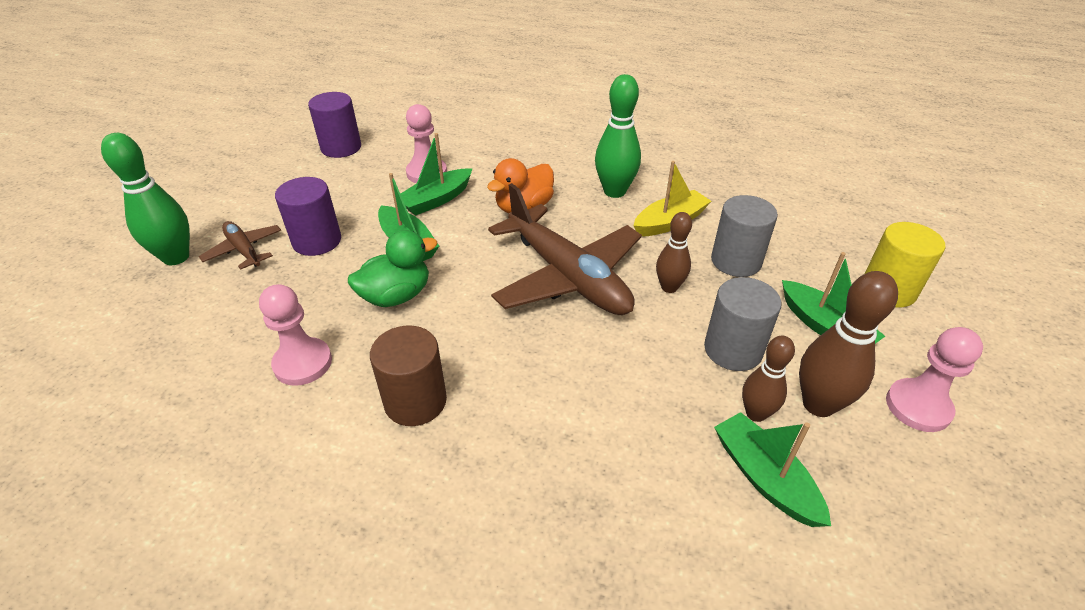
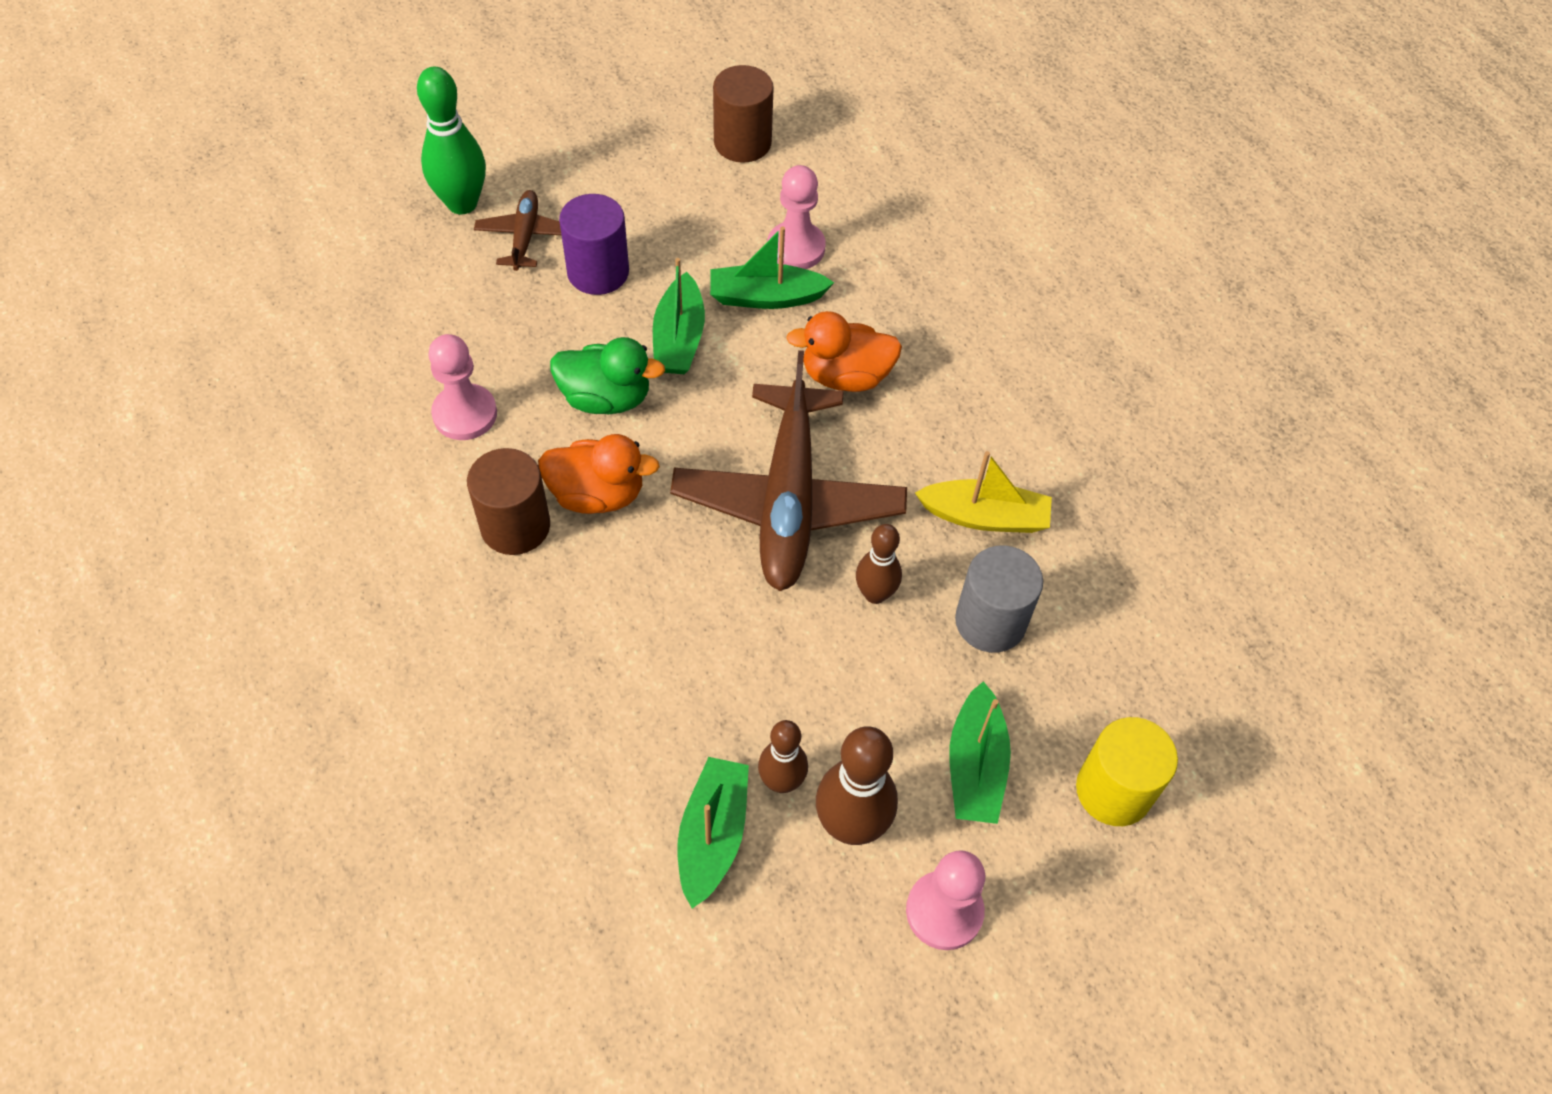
camera: 40 degrees right, 15 degrees up
purple cylinder [308,92,361,158] -> brown cylinder [713,65,774,163]
green bowling pin [595,74,641,198] -> none
grey cylinder [704,277,781,371] -> none
none -> orange duck [538,434,660,514]

